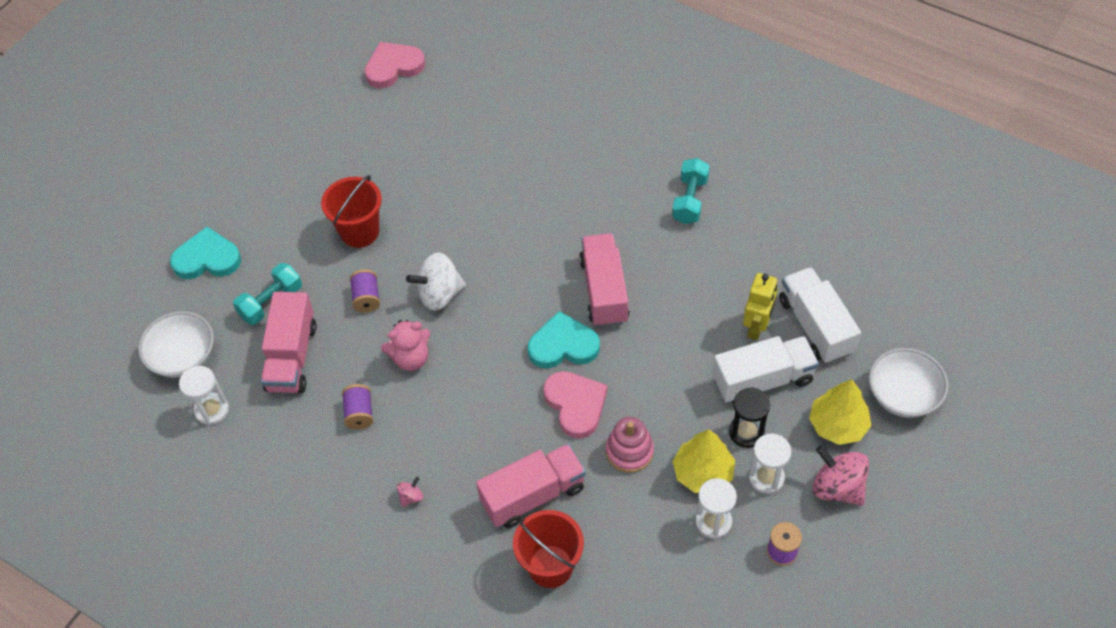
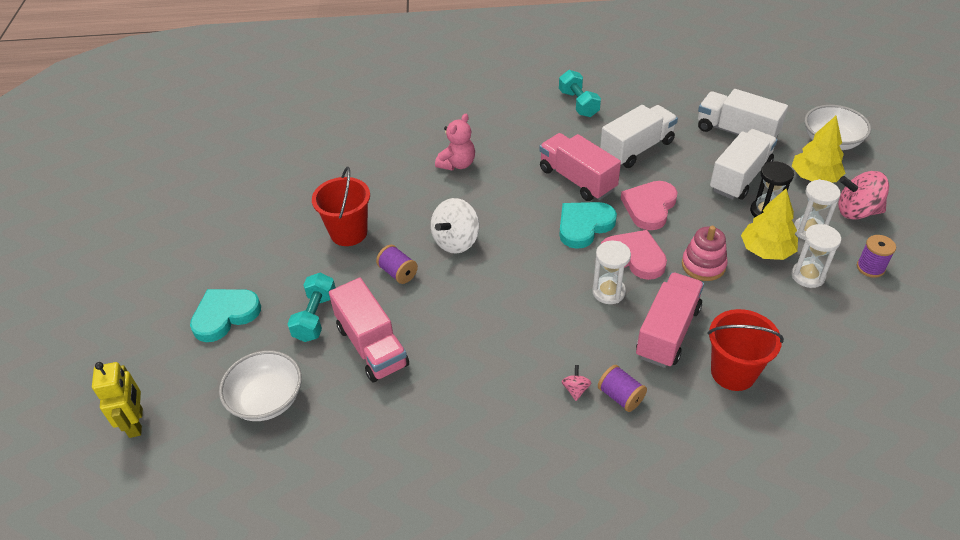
camera: 35 degrees left, 10 degrees down
white hourglass [179,366,229,425] -> white hourglass moved to [592,241,631,304]
purple spool [342,384,373,429] -> purple spool moved to [598,365,647,412]
pink heart [365,42,425,88] -> pink heart moved to [621,181,678,230]
pink teddy bear [381,320,430,371] -> pink teddy bear moved to [435,114,475,171]
yellow robot [743,273,778,340] -> yellow robot moved to [92,362,143,438]
none -> white truck [600,105,678,168]

